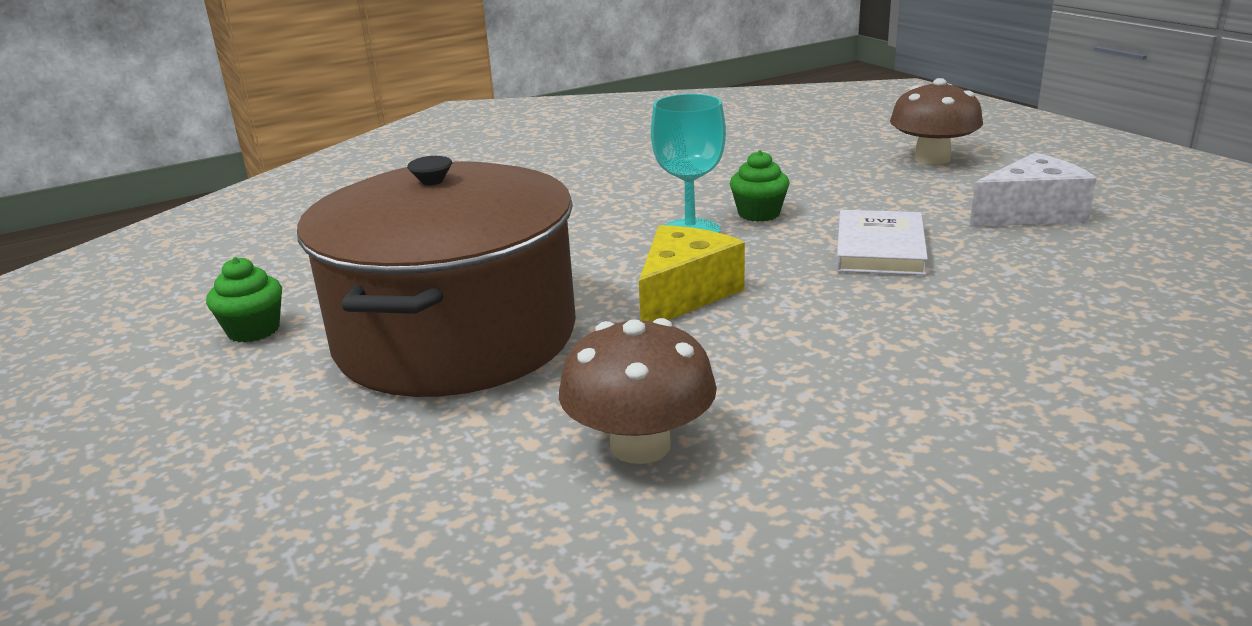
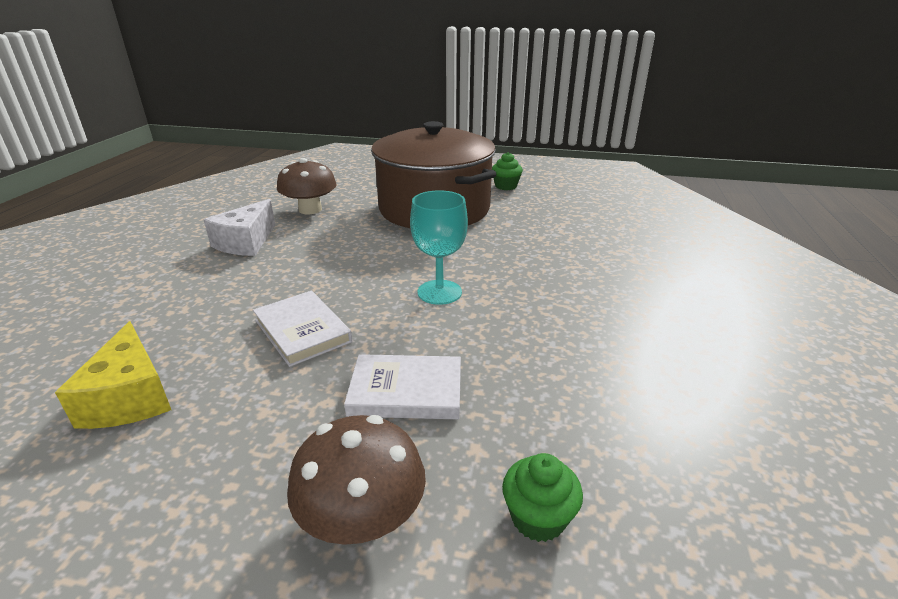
camera: 130 degrees right, 5 degrees up
yellow cheese [639,225,745,322] -> yellow cheese moved to [55,321,171,429]
green cupcake [730,150,790,222] -> green cupcake moved to [502,453,583,542]
white cheese [970,153,1097,227] -> white cheese moved to [204,199,275,256]
none -> white book [344,354,461,419]

